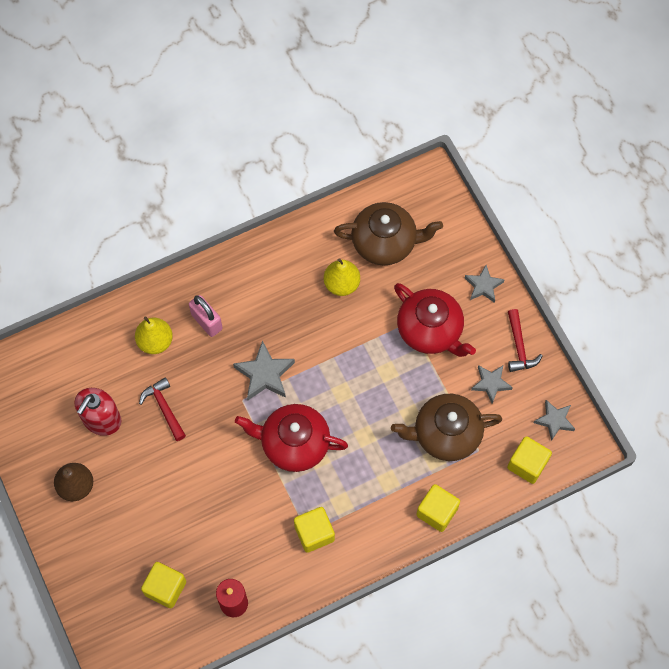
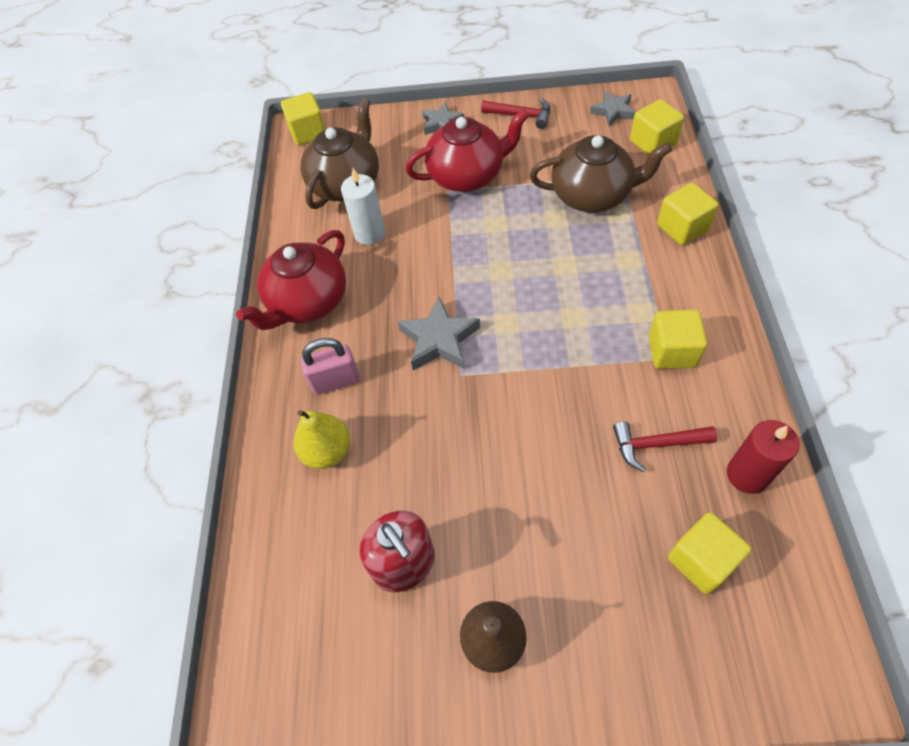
camera: 60 degrees left, 10 degrees down
red hammer [139,377,186,441] -> red hammer moved to [613,421,717,472]
red teapot [235,404,348,472] -> red teapot moved to [236,230,346,330]
yellow pear [324,258,360,296] -> white candle [341,168,385,245]
brown teapot [391,394,502,461] -> brown teapot turned 105 degrees counterclockwise [530,135,672,213]
grey star [471,365,513,404] -> none
none -> yellow cube [281,92,326,145]

